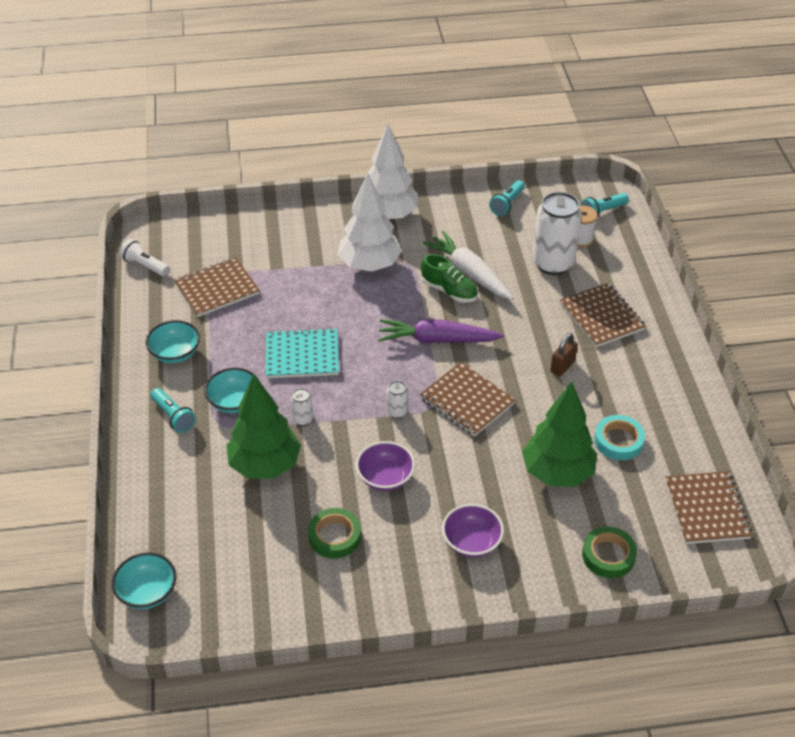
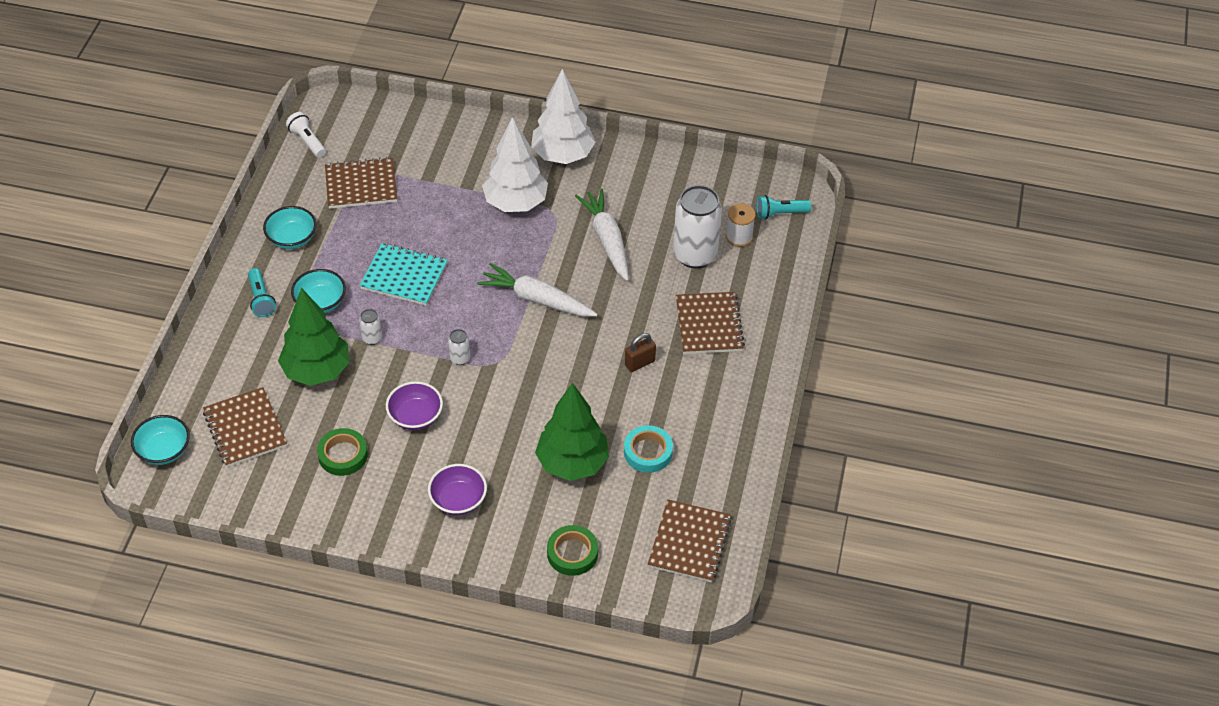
camera: 20 degrees right, 5 degrees up
purple carrot [378,319,504,343] -> white carrot [477,263,598,317]
brown notebook [420,362,516,437] -> brown notebook moved to [203,387,287,467]
green shoe [421,254,478,303] -> none
turquoise flashlight [489,180,525,216] -> none

